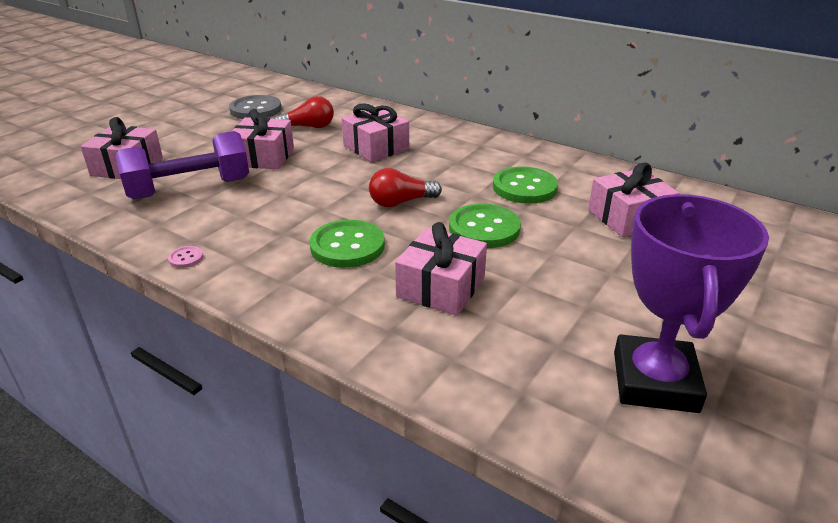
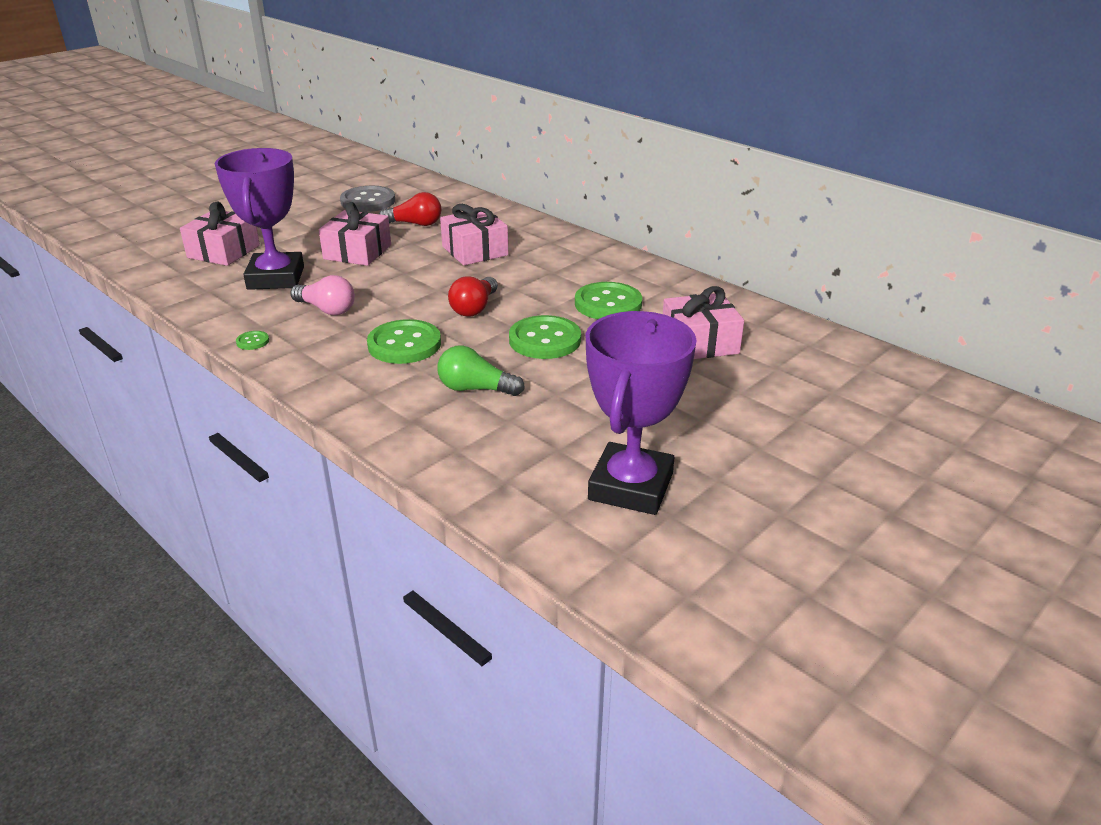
camera: 10 degrees right, 0 degrees up
purple dumbbell [115,131,249,199] -> purple trophy [215,148,304,290]
pink button [168,246,204,268] -> green button [236,331,269,350]
red light bulb [369,168,442,207] -> red light bulb turned 60 degrees counterclockwise [448,276,498,317]
pink gift [395,222,487,316] -> green light bulb [437,346,525,396]
none -> pink light bulb [290,275,355,315]

